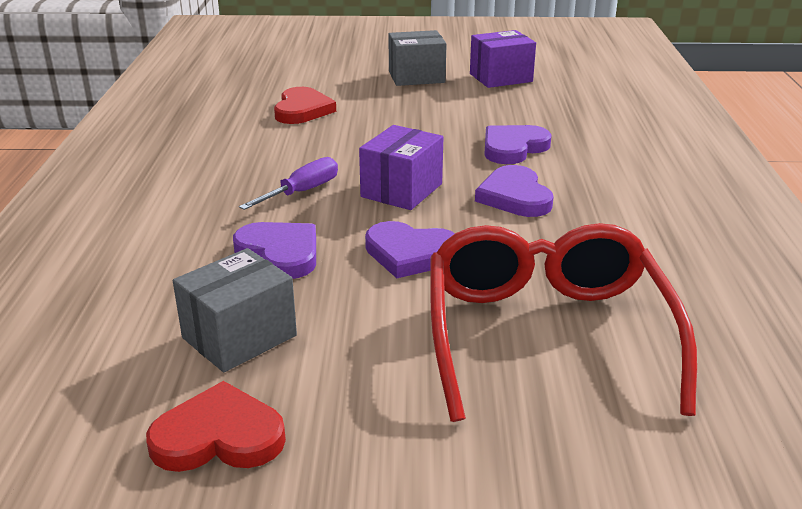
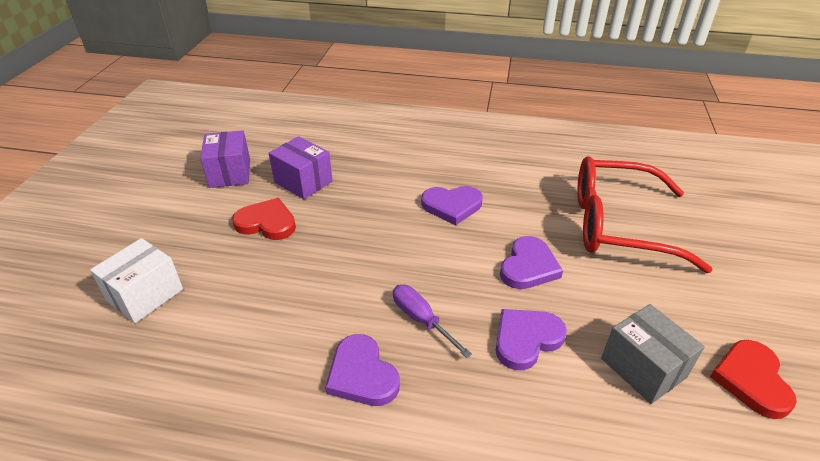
camera: 80 degrees left, 10 degrees up
red heart [274,87,336,124] -> red heart moved to [232,198,296,240]
purple box [359,125,443,210] -> purple box moved to [269,136,333,199]
grey box [389,30,447,86] -> none
purple heart [484,125,552,164] -> purple heart moved to [325,334,400,406]
none -> white box [90,238,183,323]

